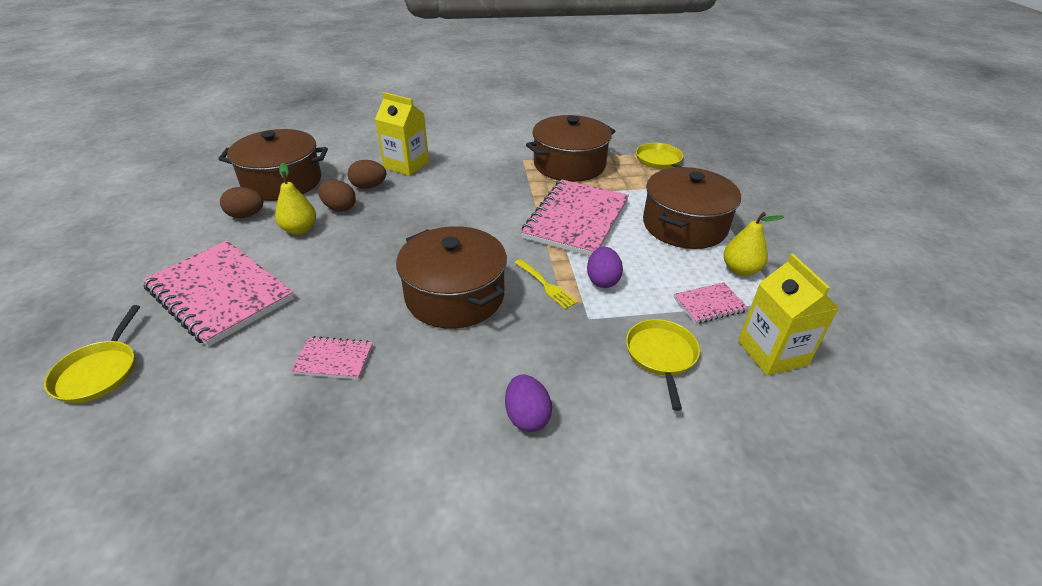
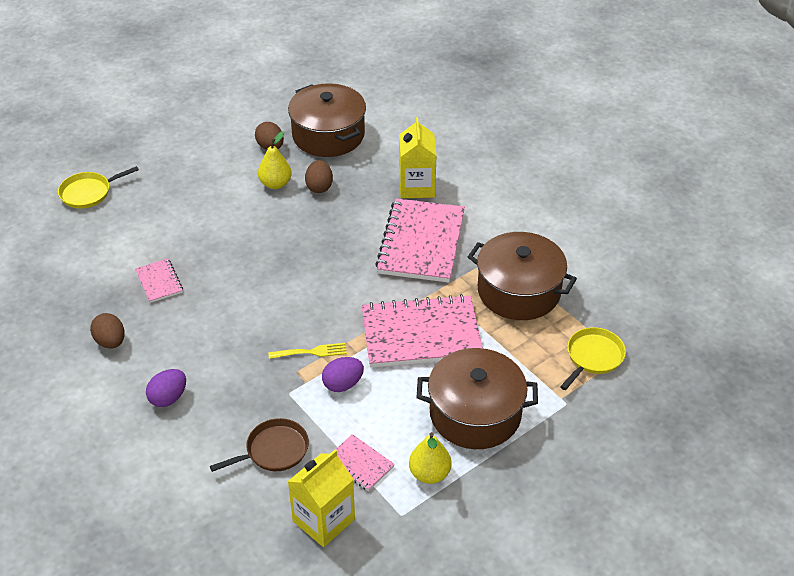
camera: 60 degrees right, 5 degrees up
pink notebook [142,241,294,347] -> pink notebook moved to [375,198,465,283]
brown egg [348,160,386,189] -> brown egg moved to [90,313,125,349]
brown pot [396,226,507,329] -> none
yellow fork [515,259,577,309] -> yellow fork turned 120 degrees counterclockwise [268,343,347,359]
yellow pan [626,319,700,411] -> brown pan [210,418,309,472]

